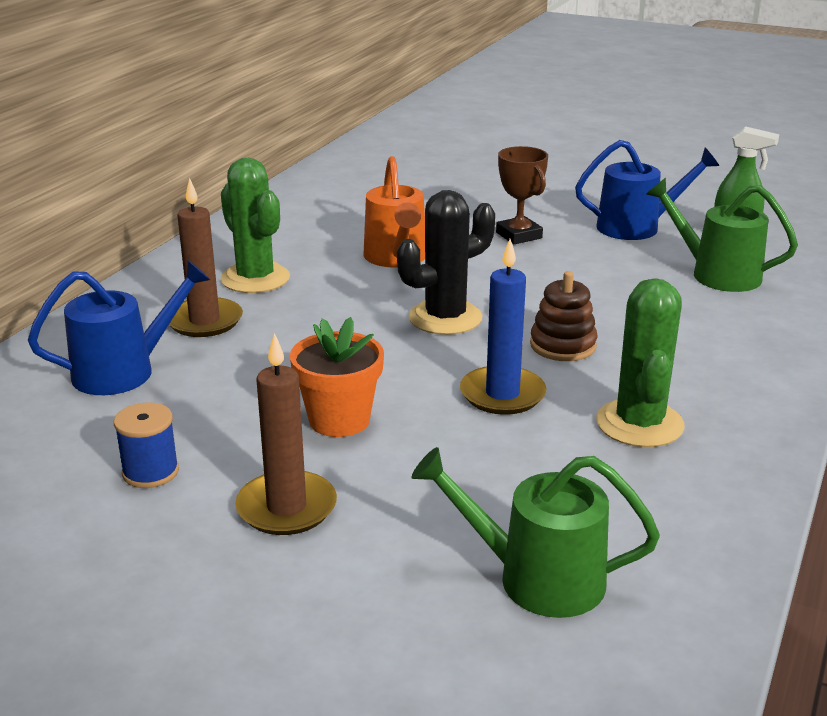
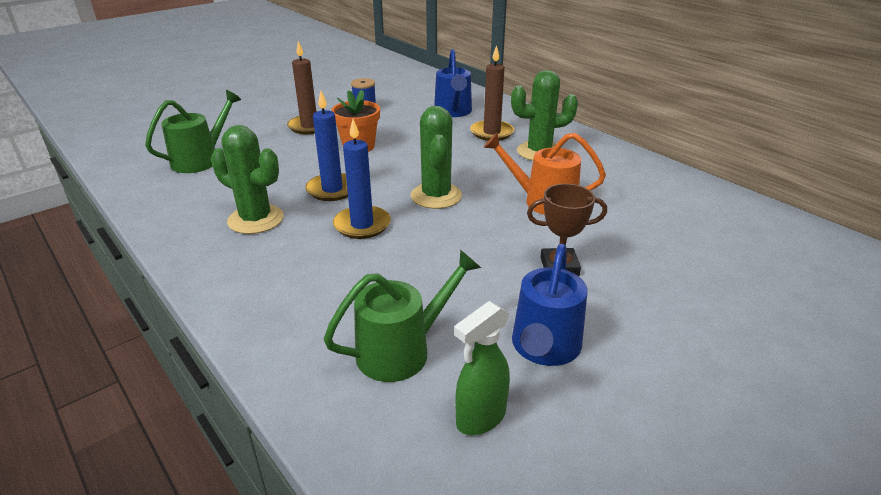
camera: 115 degrees right, 5 degrees up
black cactus [397,190,495,335] -> green cactus [411,106,462,209]
brown stacking toy [530,271,597,361] -> blue candle [333,119,391,239]

